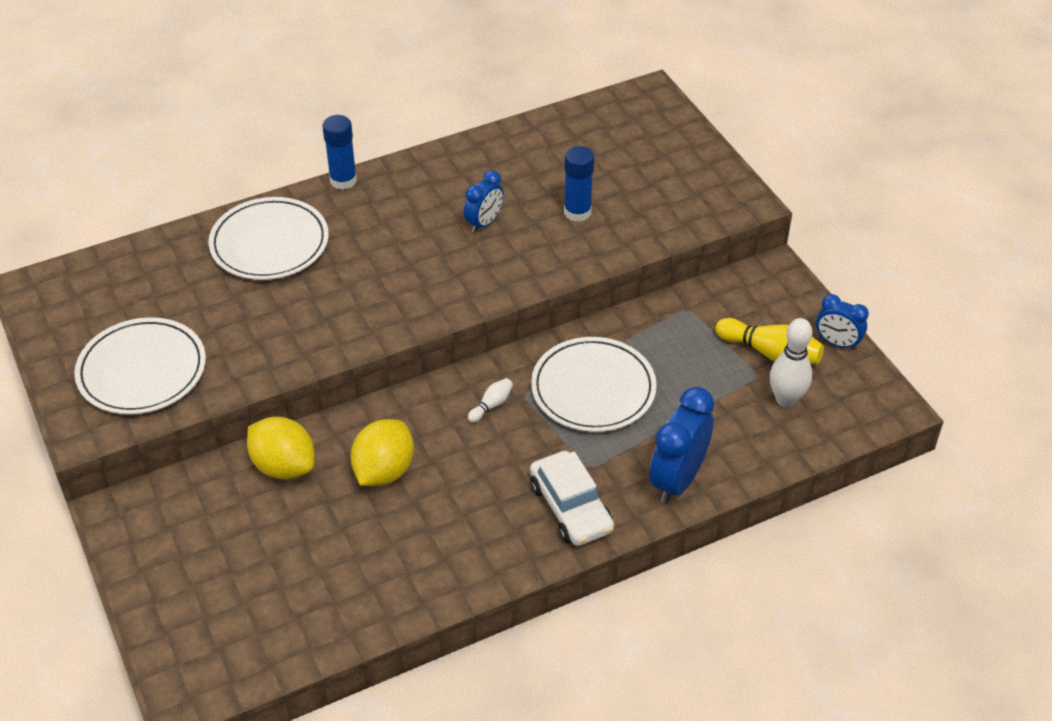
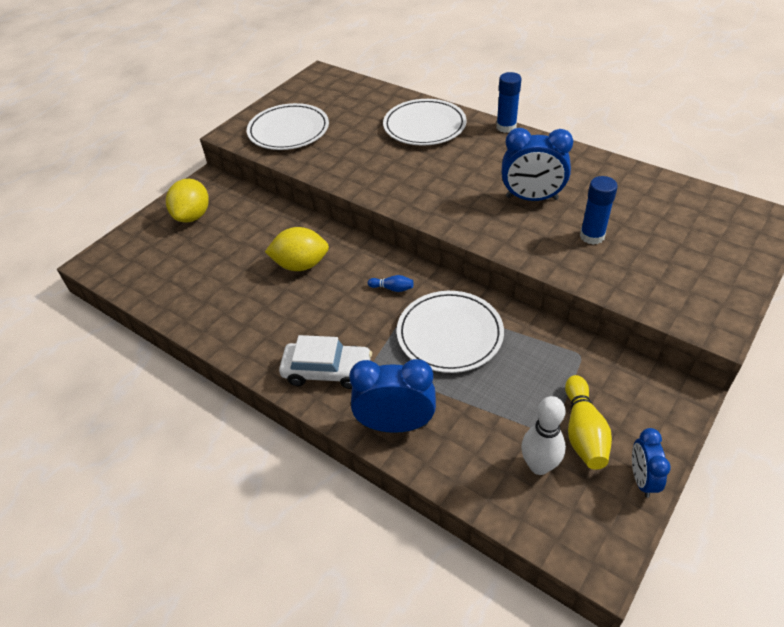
camera: 65 degrees right, 0 degrees up
yellow lemon [247,417,315,480] -> yellow lemon moved to [166,179,209,223]
blue clock [464,170,504,233] -> blue clock [502,128,573,201], size x1.68
white bowling pin [468,378,513,423] -> blue bowling pin [368,275,414,292]
white car [530,451,614,546] -> white car turned 120 degrees counterclockwise [279,335,372,389]

